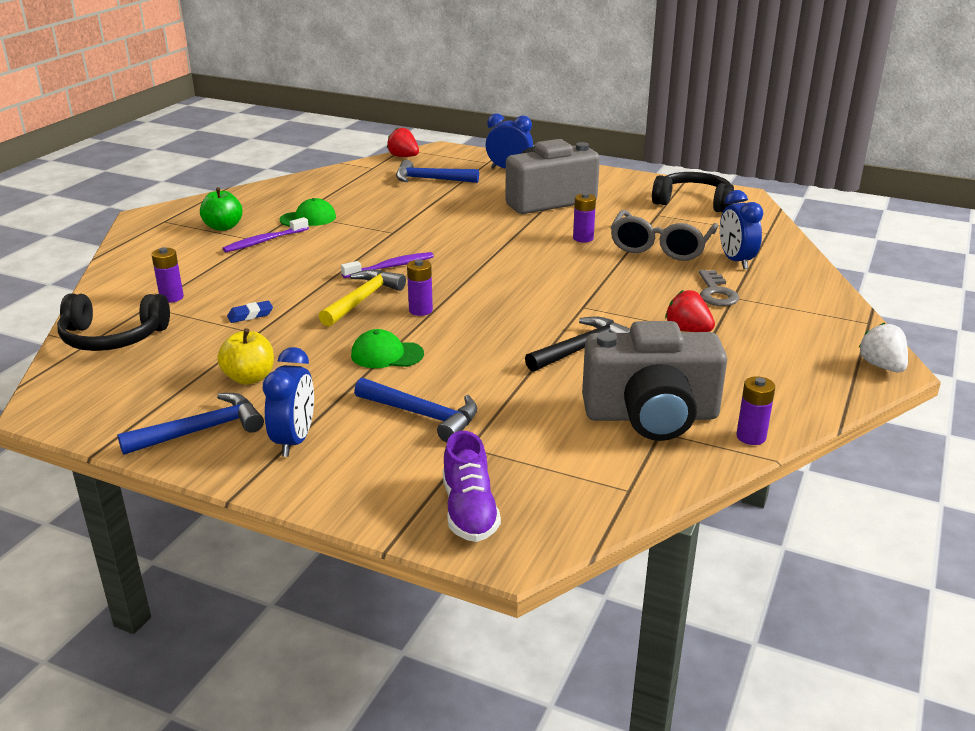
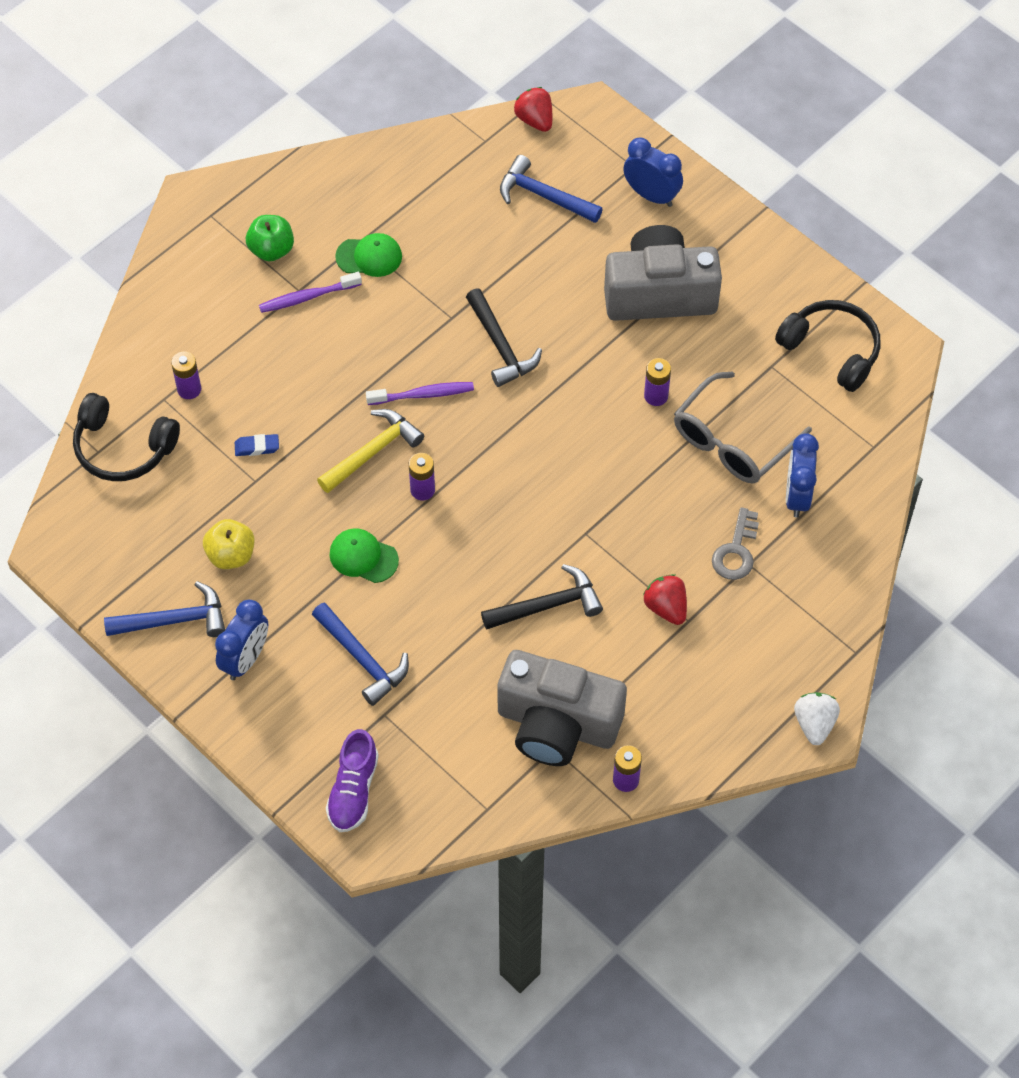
camera: 20 degrees right, 30 degrees up
none -> black hammer [466,288,542,387]

